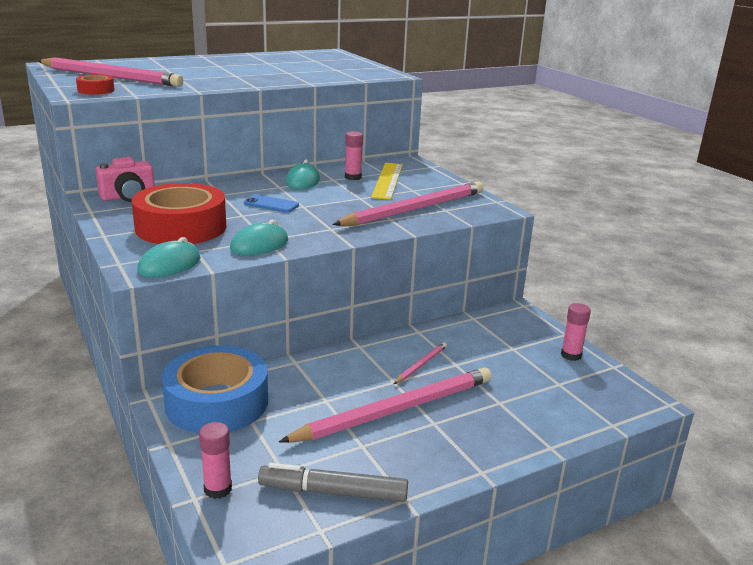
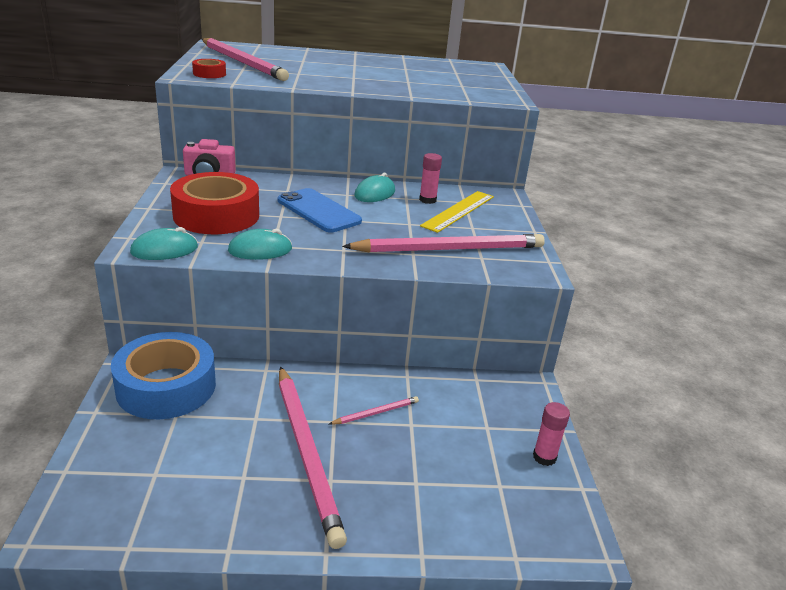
camera: 25 degrees right, 5 degrees up
pink glue stick [199,422,232,499] -> none
blue phone [244,195,299,213] -> blue phone [278,188,362,232], size x1.77
grey marker [258,463,408,502] -> none
pink pencil [279,367,492,443] -> pink pencil turned 75 degrees clockwise [279,366,347,549]

